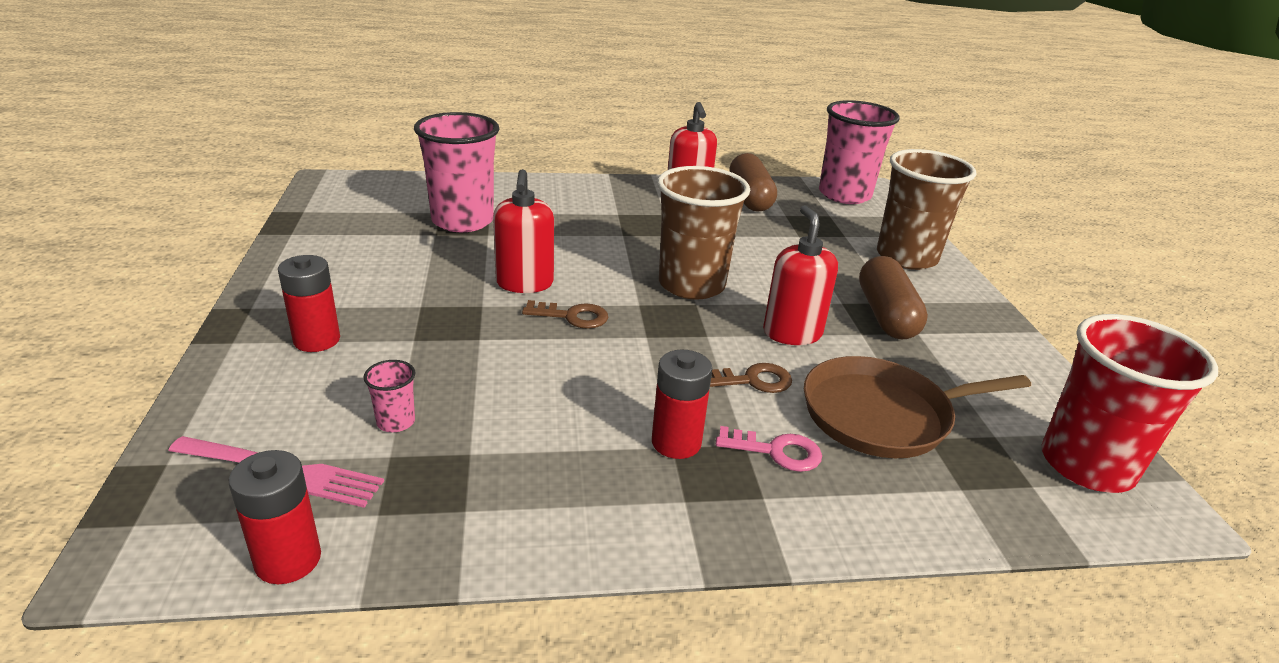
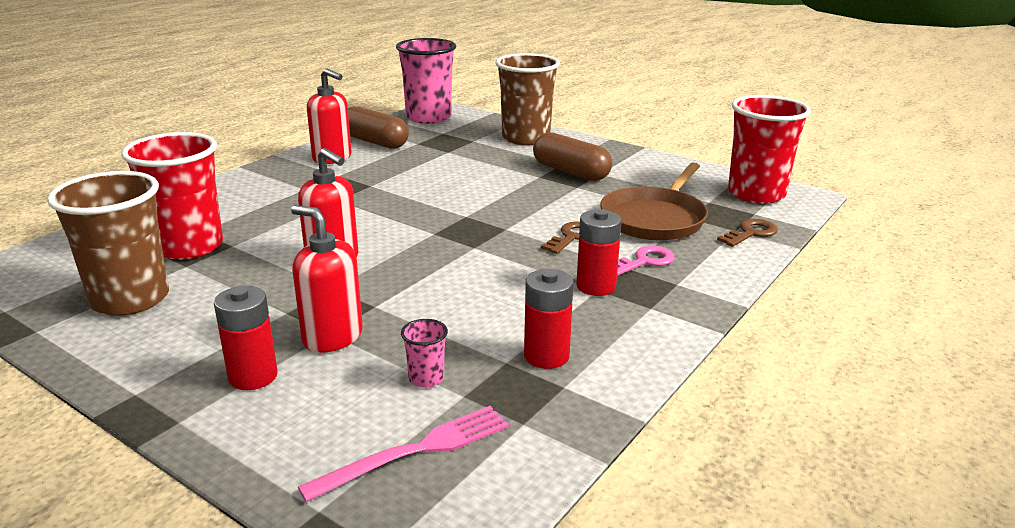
camera: 45 degrees left, 5 degrees down
red battery [229,450,321,584] -> red battery moved to [524,269,574,369]
pink cup [414,112,499,232] -> red cup [121,132,223,260]
brown key [522,300,608,329] -> brown key moved to [717,219,778,247]
brown cup [657,166,750,300] -> brown cup moved to [47,171,169,316]
red soap dispenser [763,205,838,345] -> red soap dispenser moved to [291,205,363,353]

